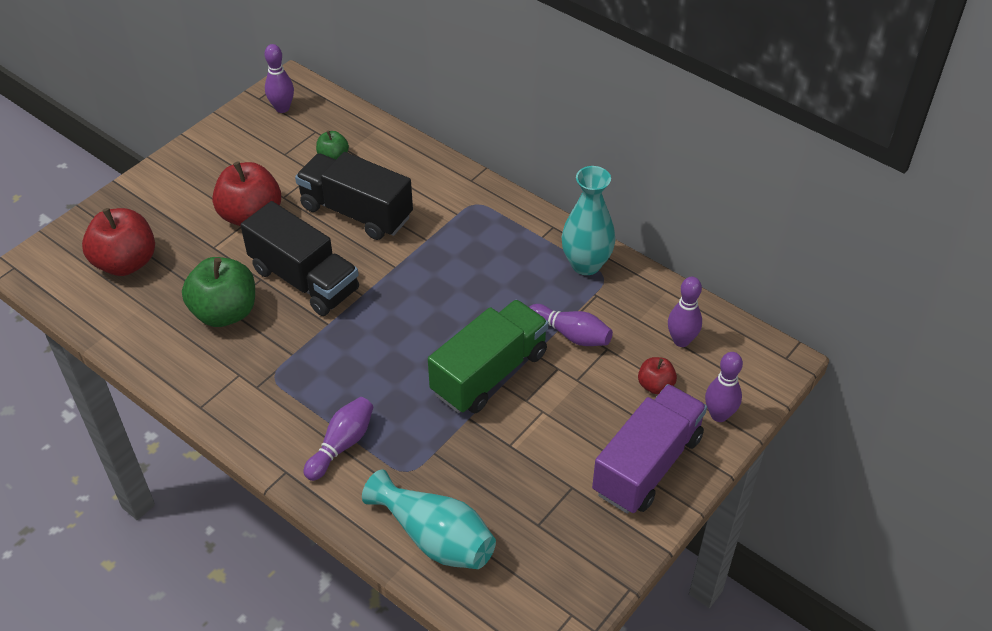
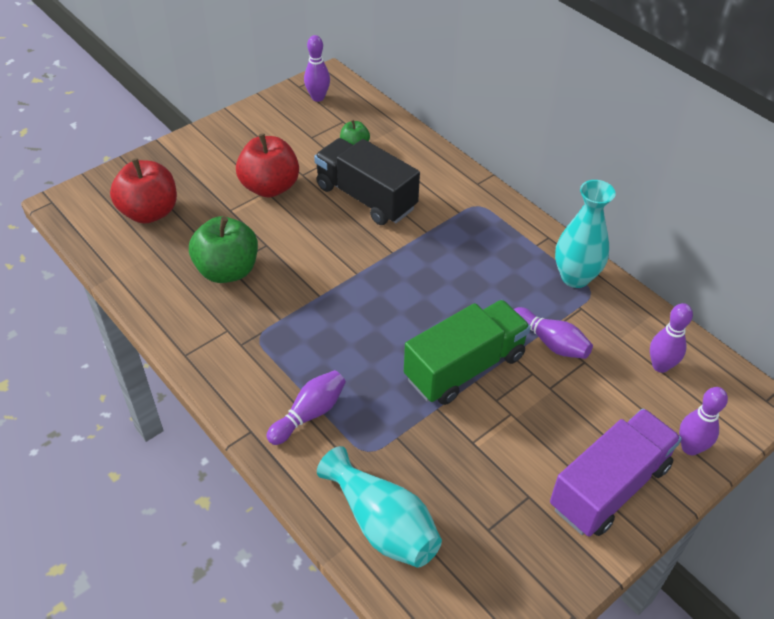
camera: 10 degrees right, 0 degrees up
black truck [241,201,359,316] -> none
red apple [638,357,677,394] -> none

